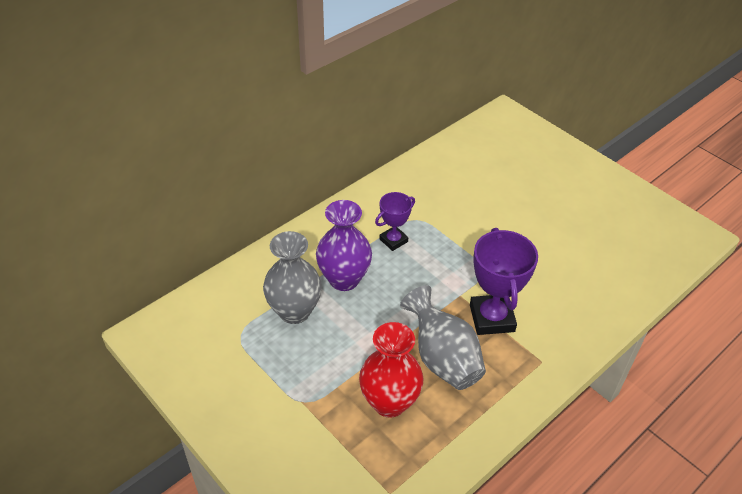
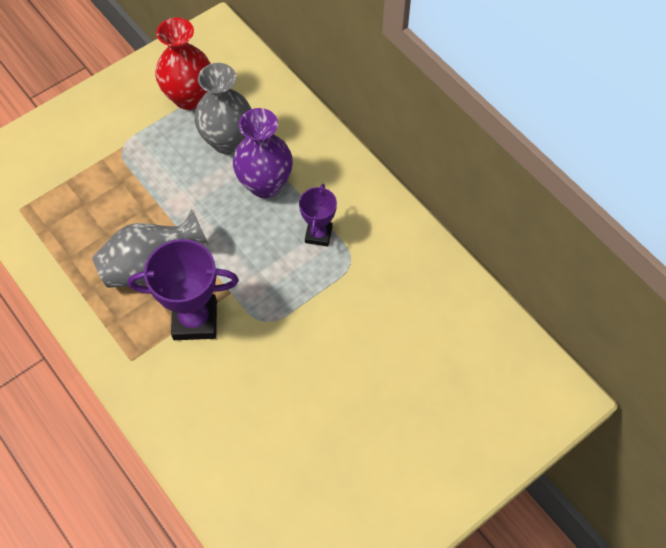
camera: 95 degrees right, 15 degrees up
red vase [359,322,424,418] -> red vase moved to [155,18,211,110]
purple trophy [375,192,415,251] -> purple trophy turned 45 degrees clockwise [299,184,337,247]

